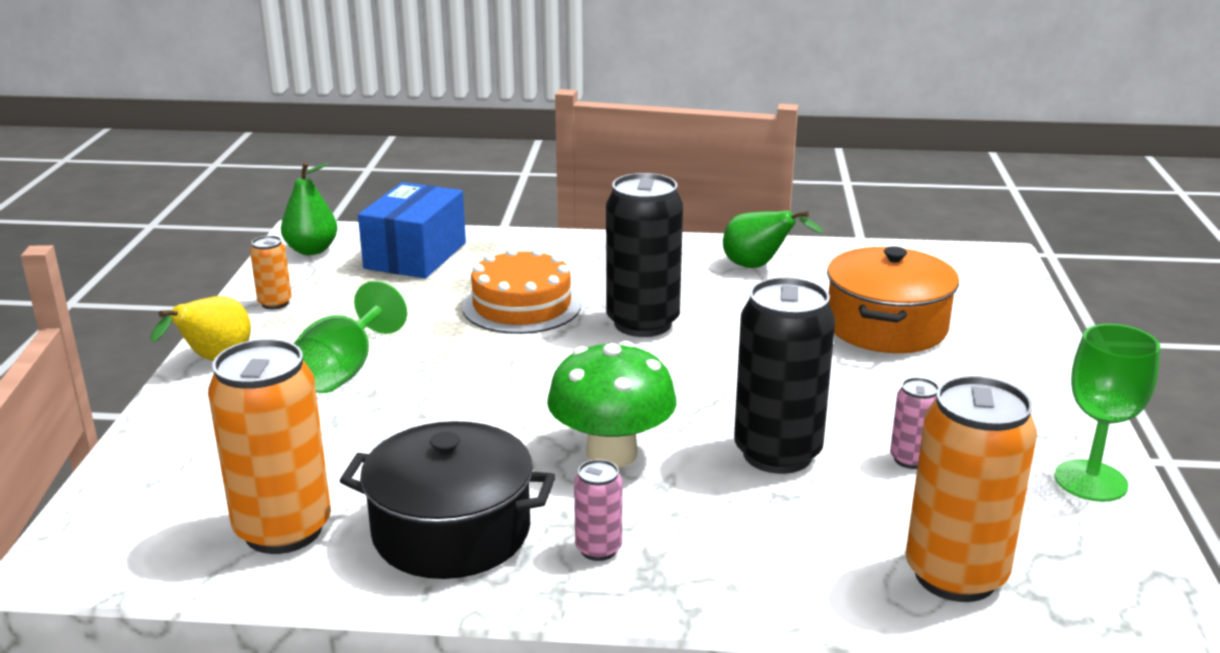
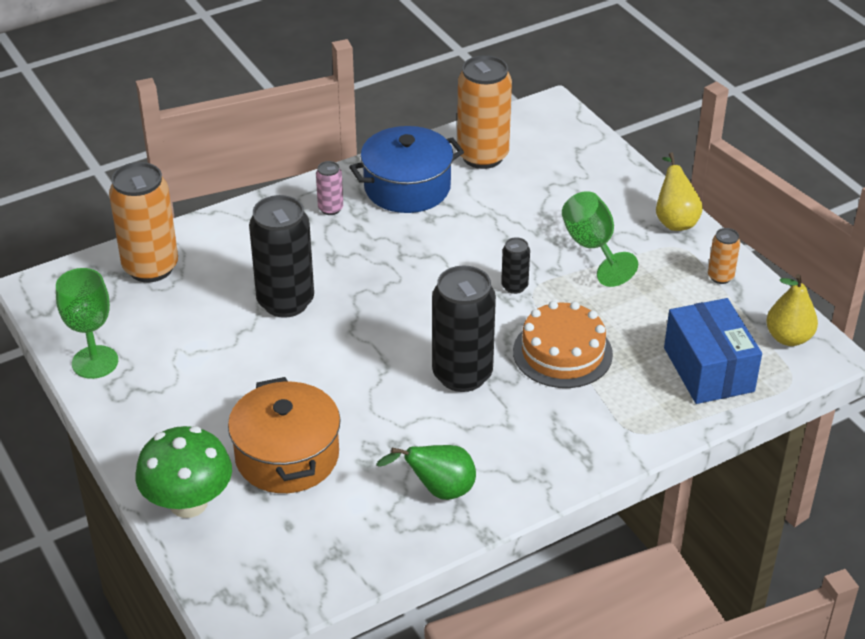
camera: 145 degrees right, 15 degrees up
green pear [281,162,338,255] -> yellow pear [766,274,818,346]
black pot [340,421,556,579] -> blue pot [349,126,464,213]
green mushroom [547,341,676,468] -> green mushroom moved to [136,426,232,518]
pink can [890,377,939,469] -> none
none -> black can [501,237,530,294]

